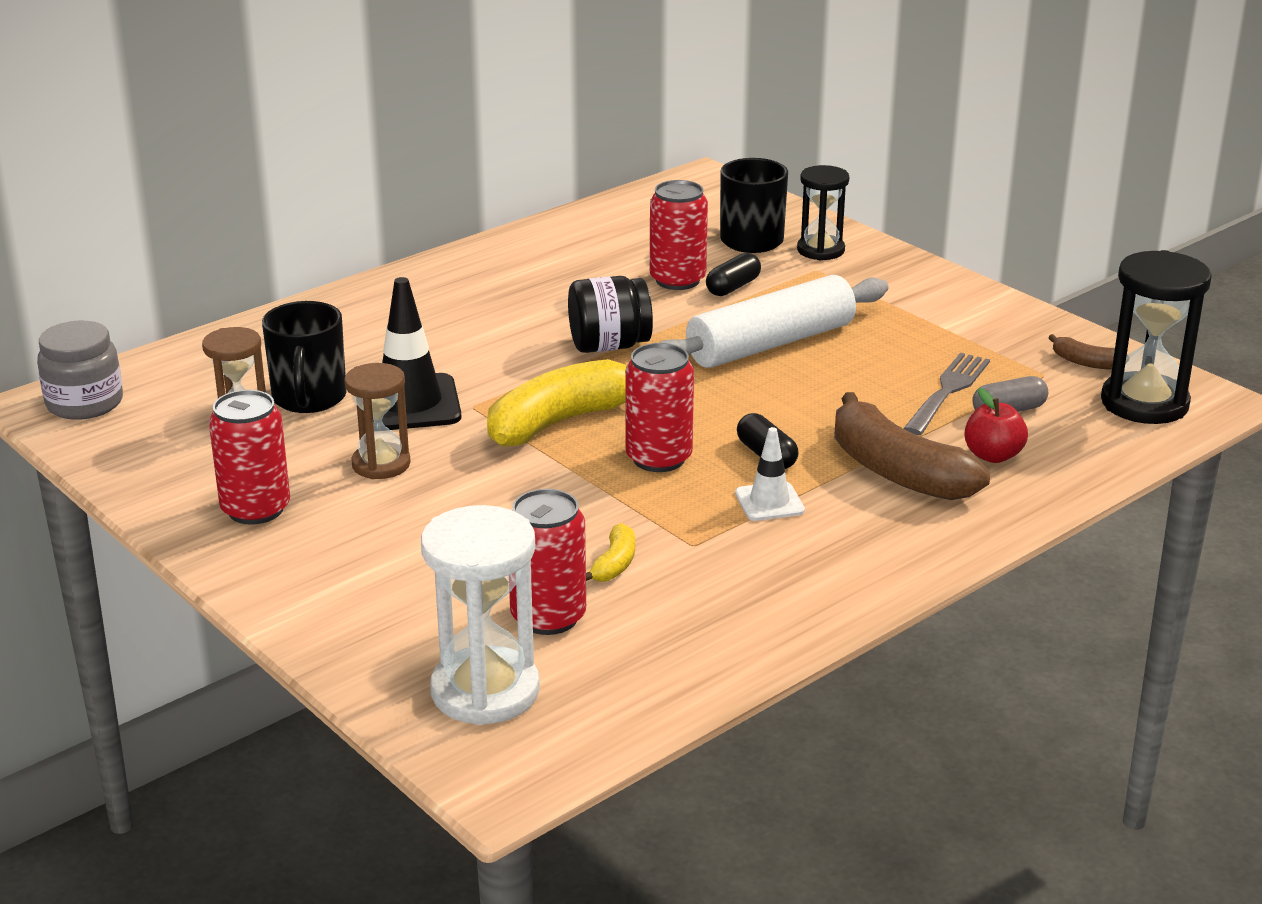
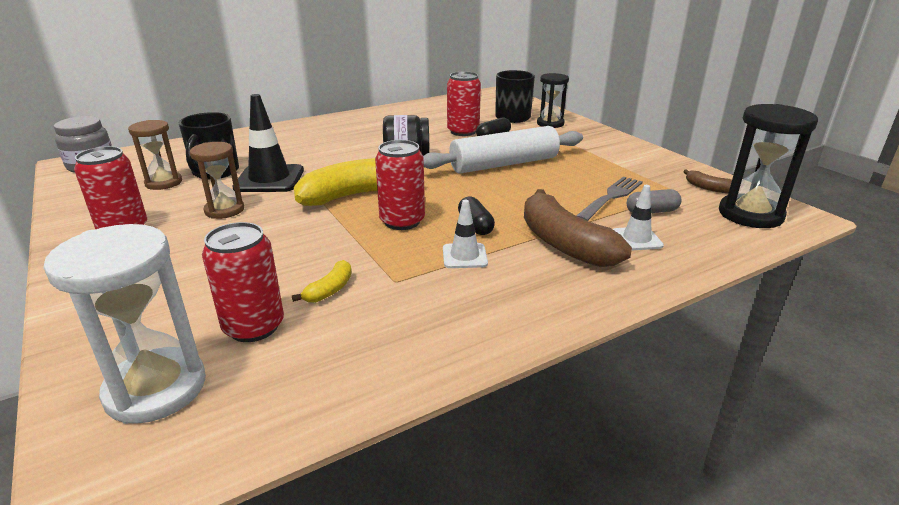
camera: 10 degrees right, 0 degrees up
red apple [965,388,1028,463] -> white traffic cone [613,185,664,250]

